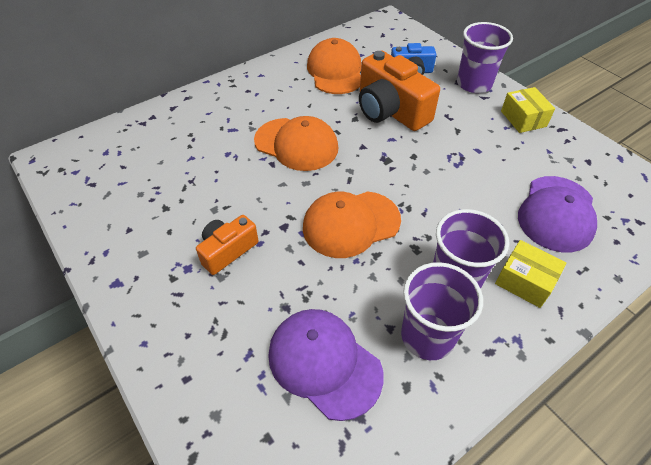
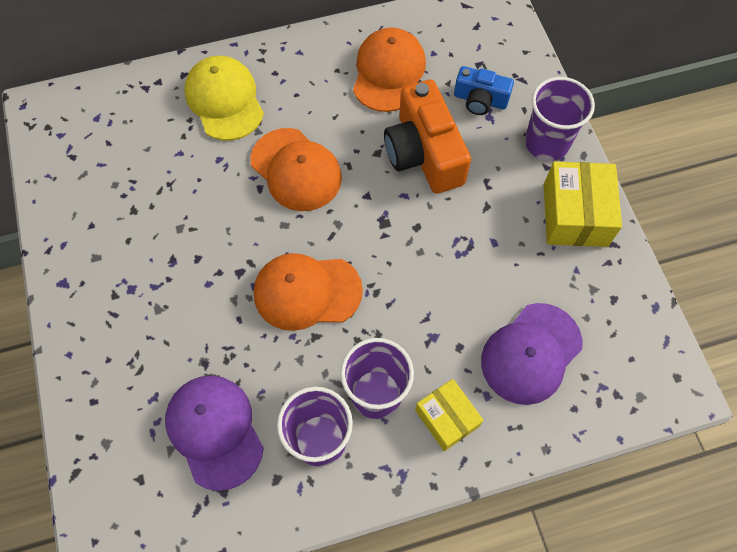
camera: 20 degrees right, 15 degrees up
orange camera [196,215,258,275] -> none
yellow box [501,87,555,133] -> yellow box [544,162,622,247], size x1.55
none -> yellow cap [184,56,264,140]

